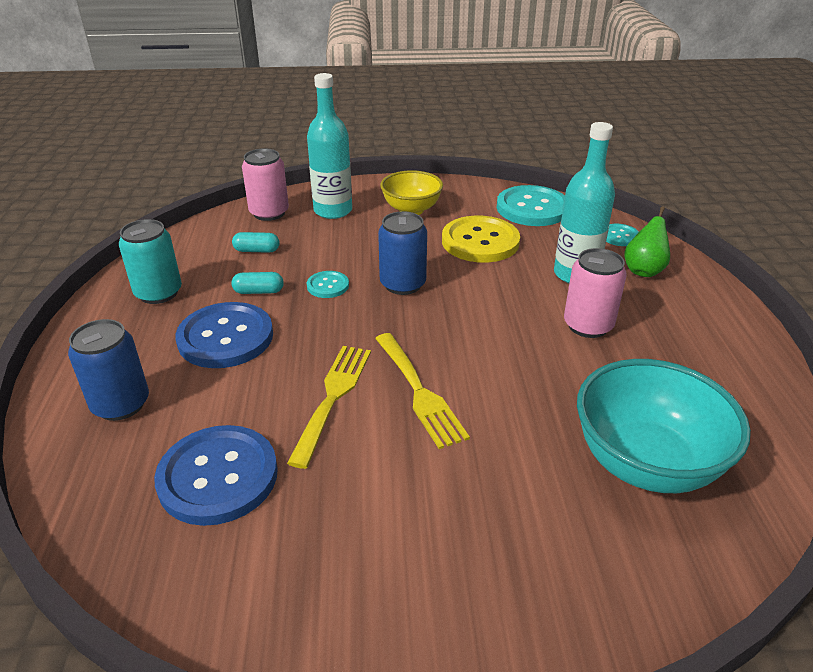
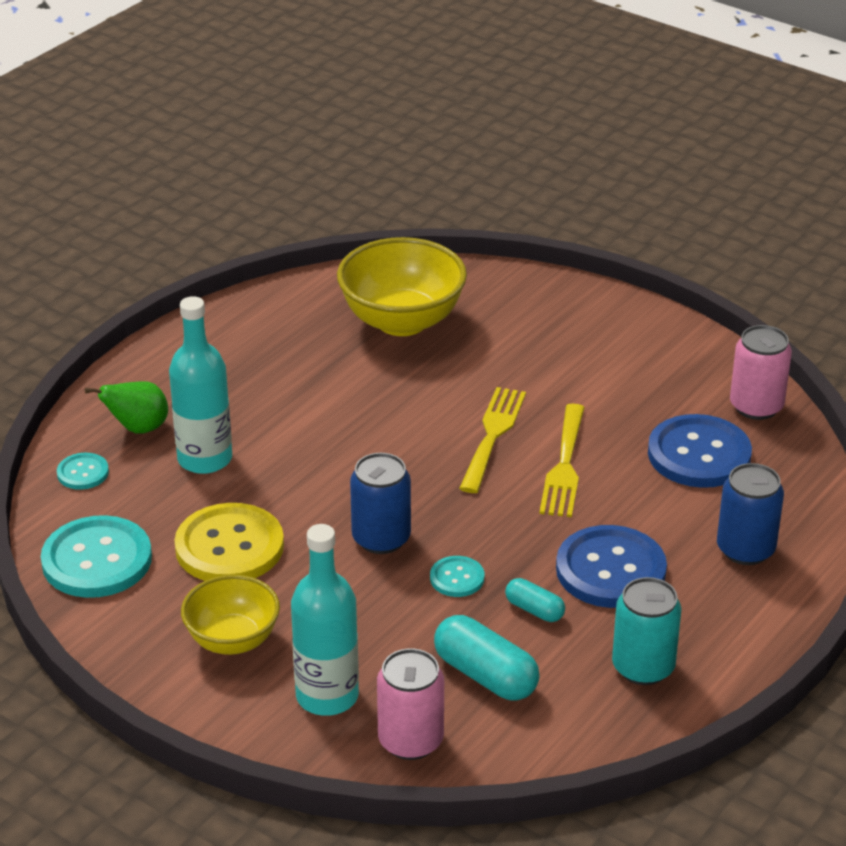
camera: 140 degrees left, 0 degrees up
turquoise capsule [232,232,280,253] -> turquoise capsule [434,615,540,701], size x1.77
yellow fork [287,346,371,469] -> yellow fork turned 45 degrees counterclockwise [539,403,585,517]
pink can [564,248,627,338] -> pink can moved to [730,325,792,420]
turquoise bowl [577,359,751,493] -> yellow bowl [337,237,467,336]

